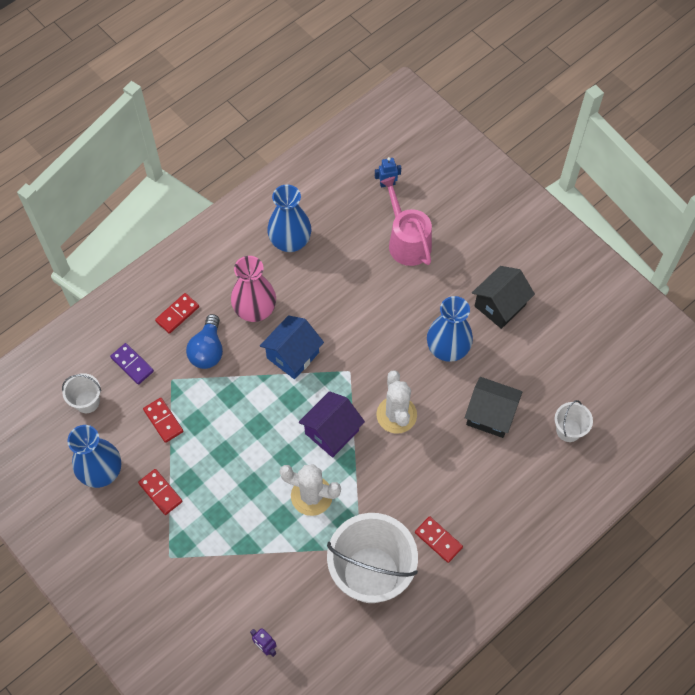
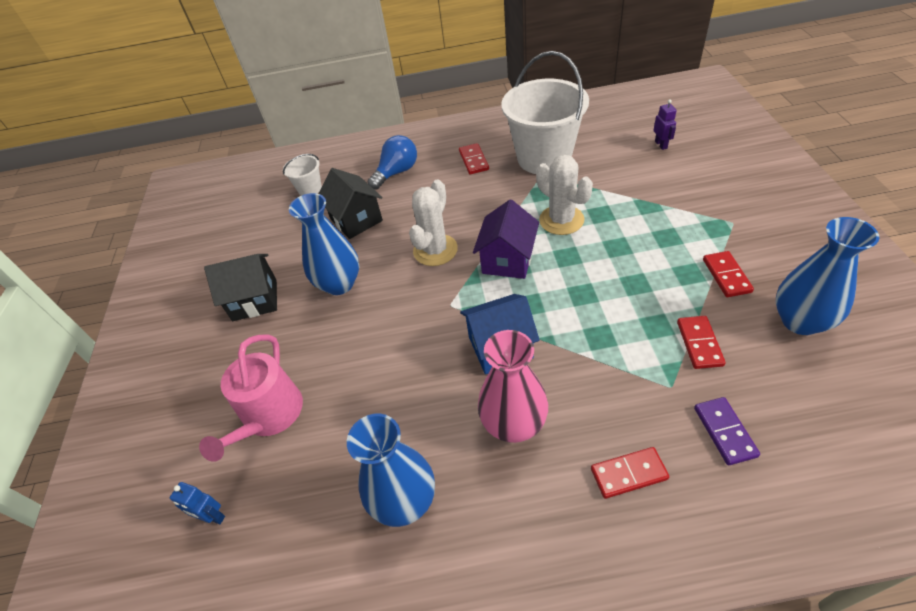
camera: 140 degrees left, 15 degrees down
white bucket [62,373,101,413] -> none
blue light bulb [186,314,223,369] -> blue light bulb moved to [368,135,417,190]
purple house [299,391,365,458] -> purple house turned 60 degrees counterclockwise [473,200,539,279]

